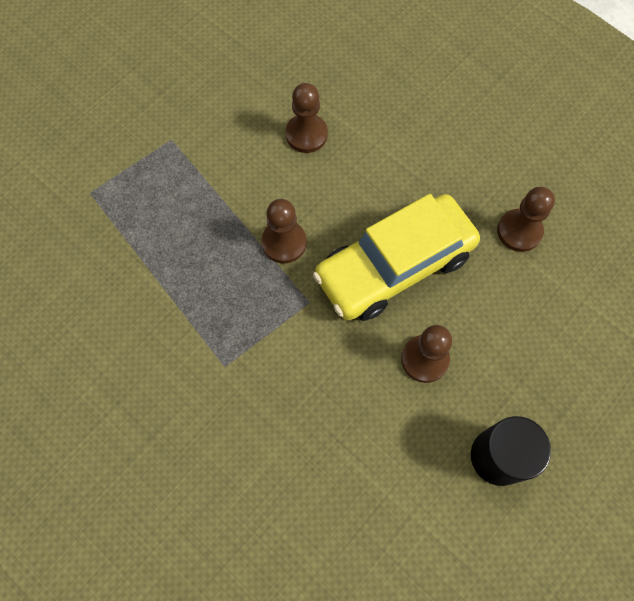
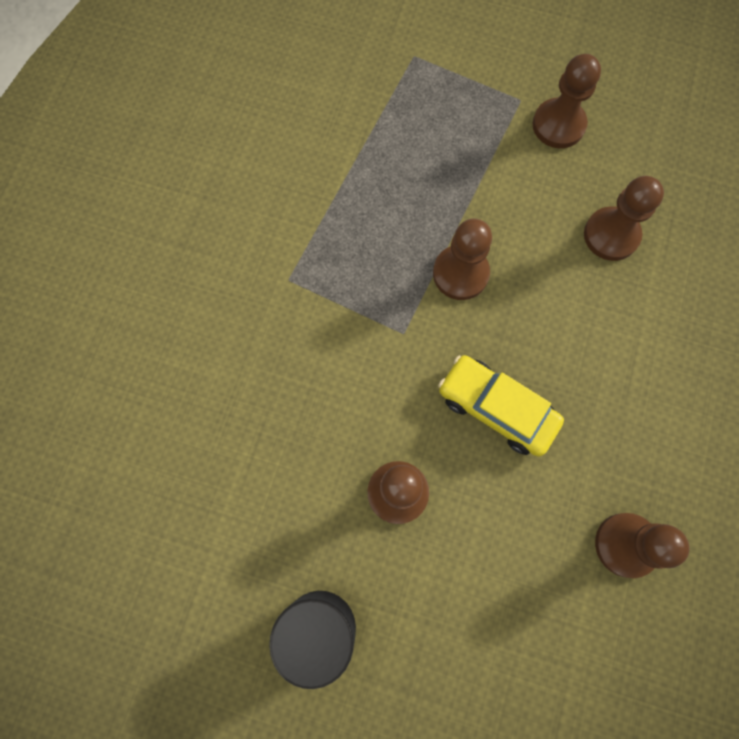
camera: 65 degrees right, 5 degrees up
yellow car [313,194,480,321] -> yellow car [438,355,564,457], size x0.57
none -> brown pawn [532,54,601,148]

